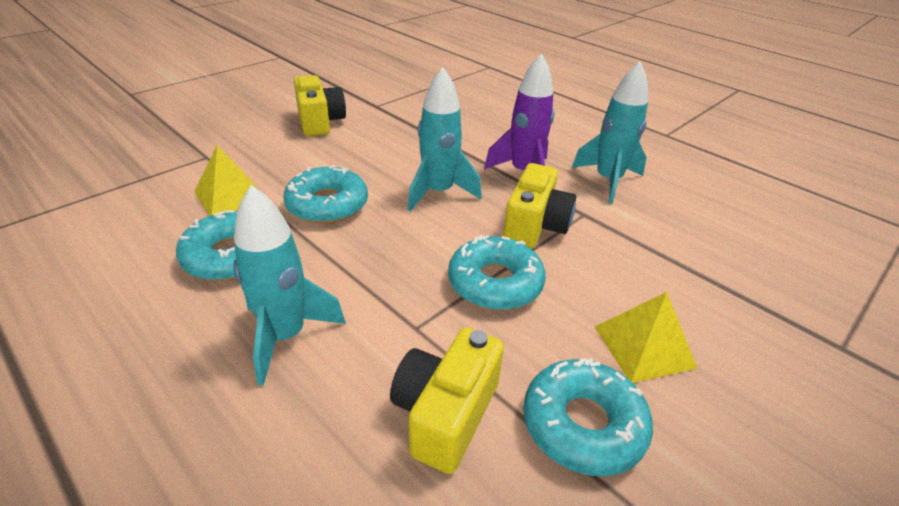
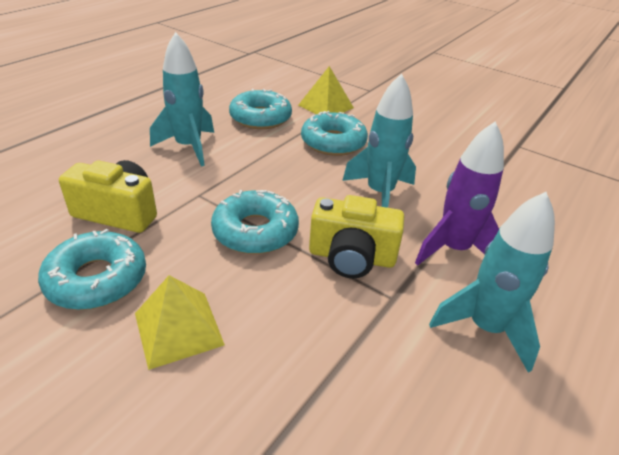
camera: 80 degrees right, 0 degrees up
yellow camera [294,75,346,136] -> none

